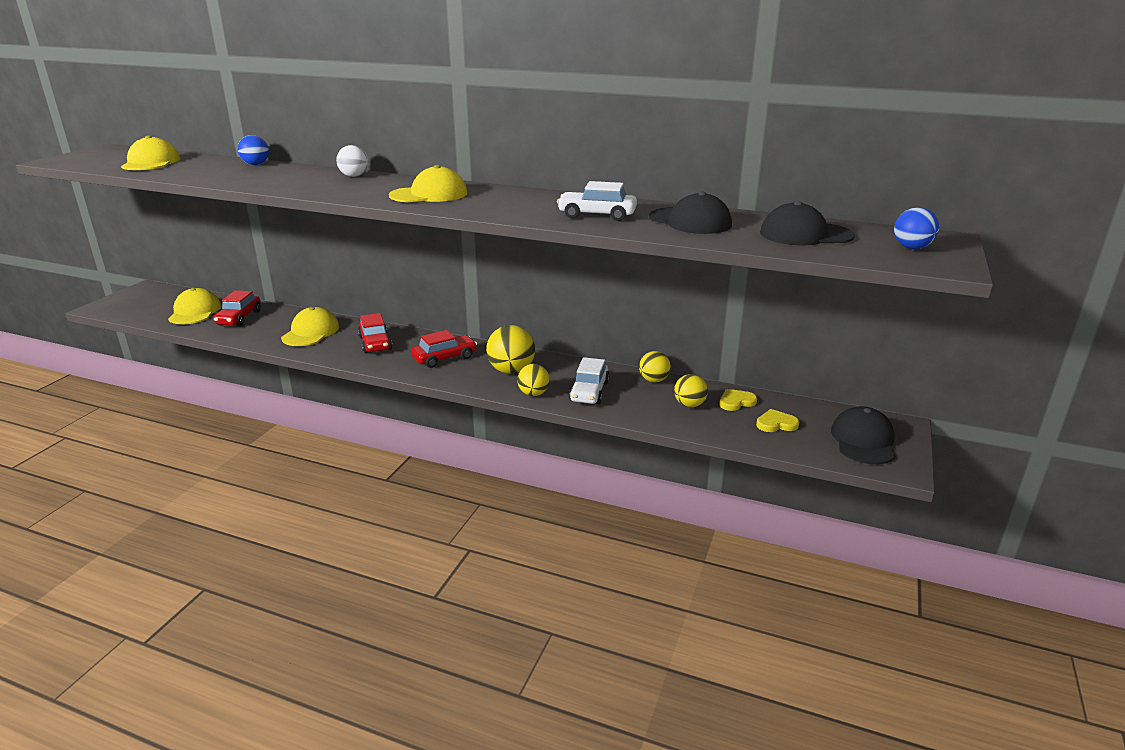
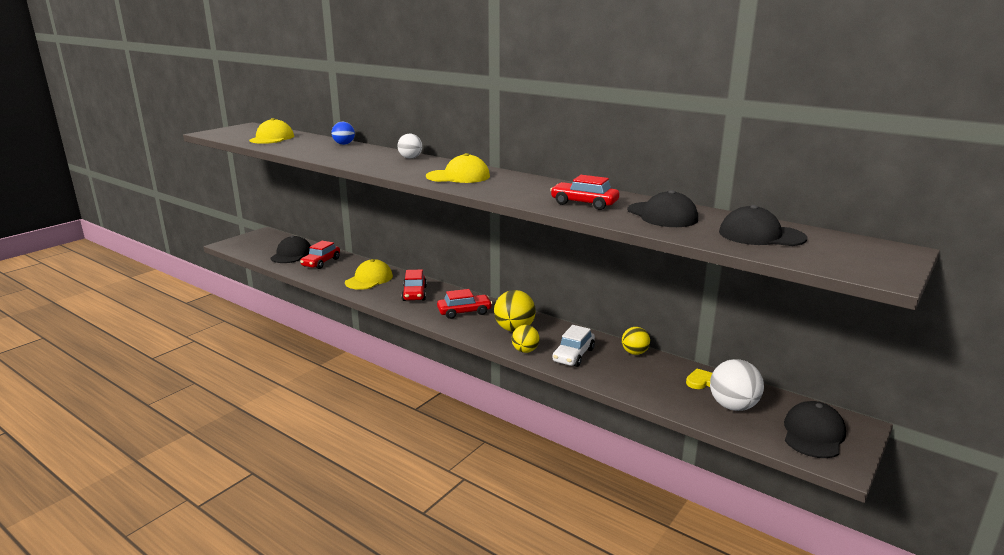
camera: 15 degrees right, 5 degrees down
yellow cap [168,288,221,324] -> black cap [271,236,311,263]
white car [557,181,637,221] -> red car [550,175,619,210]
yellow ball [674,374,708,407] -> none
yellow heart [756,409,799,432] -> white ball [710,359,764,411]
blue ball [894,207,939,249] -> none

